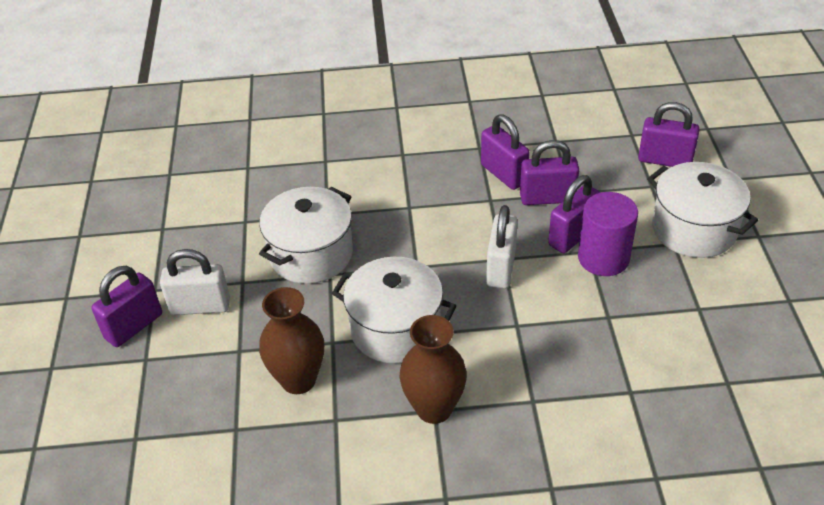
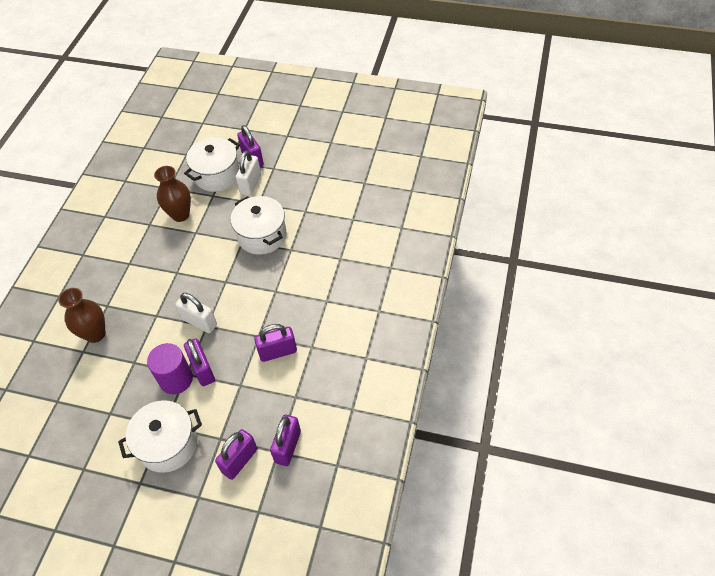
camera: 110 degrees right, 10 degrees up
white pot [332,257,456,363] -> white pot moved to [184,137,240,192]
brown vase [400,315,467,424] -> brown vase moved to [58,288,106,343]
purple padlock [520,140,579,205] -> purple padlock moved to [270,415,301,466]

